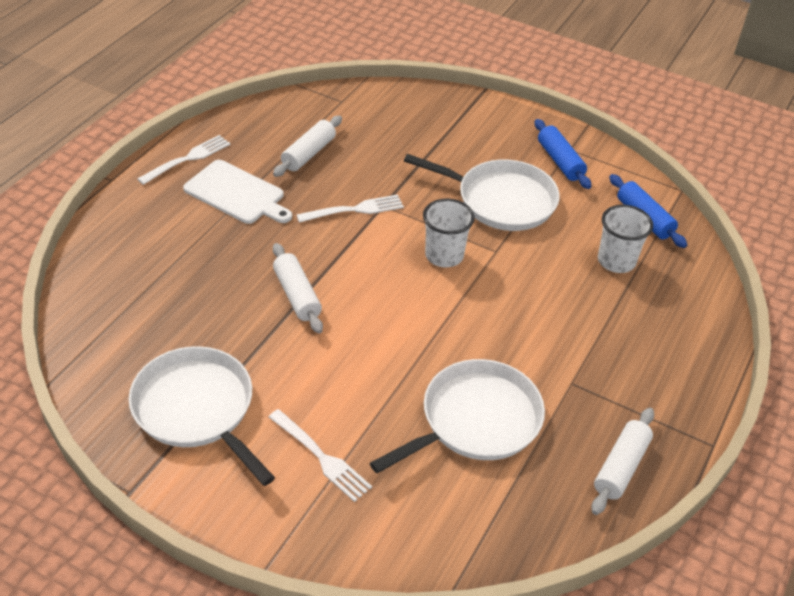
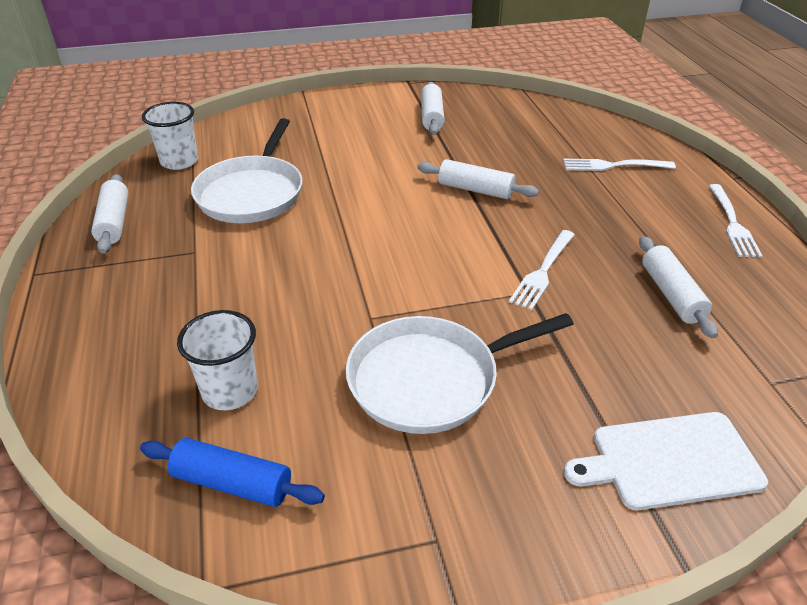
camera: 140 degrees right, 5 degrees down
white pan [129,346,275,486] -> white rolling pin [421,82,445,135]
white cutting board [183,160,292,224] -> white cutting board moved to [564,412,768,510]
white fork [269,409,372,502] -> white fork moved to [563,159,676,171]
white cup [423,199,475,267] -> white cup moved to [142,102,198,170]
blue rolling pin [535,119,591,189] -> none

